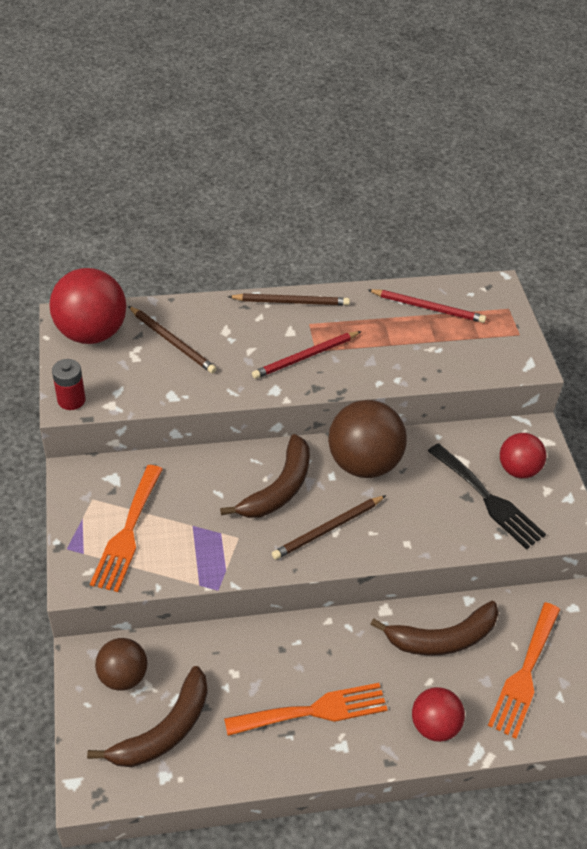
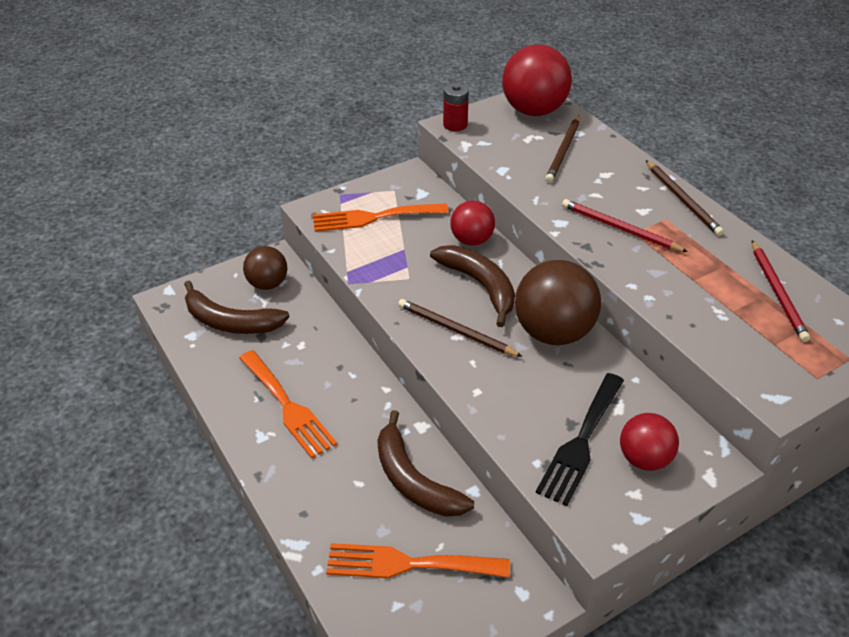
camera: 70 degrees right, 5 degrees down
brown banana [220,434,310,518] -> brown banana turned 135 degrees counterclockwise [430,245,515,327]
red ball [412,687,465,742] -> red ball moved to [450,201,495,245]

